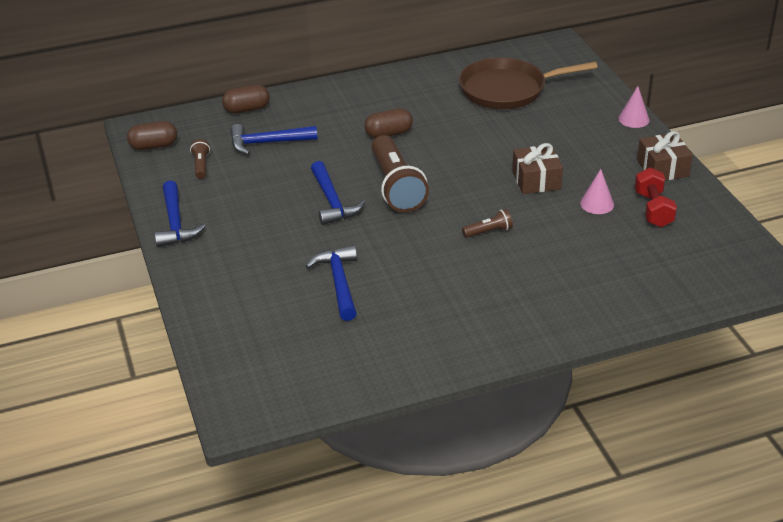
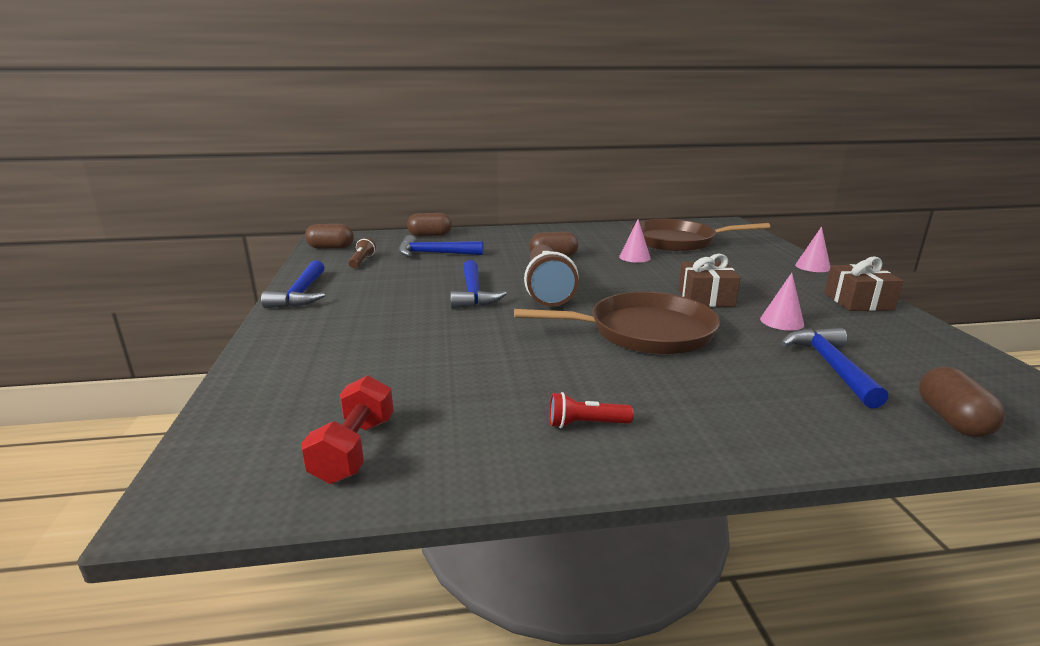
camera: 10 degrees right, 15 degrees down
blue hammer [306,245,357,321] -> blue hammer moved to [780,328,888,408]
brown flashlight [462,209,513,238] -> brown pan [514,292,720,354]
red dumbbell [635,167,677,227] -> red dumbbell moved to [301,375,394,484]
none -> red flashlight [549,392,633,428]
none -> pink cone [619,219,651,263]
none -> brown capsule [919,367,1006,437]

